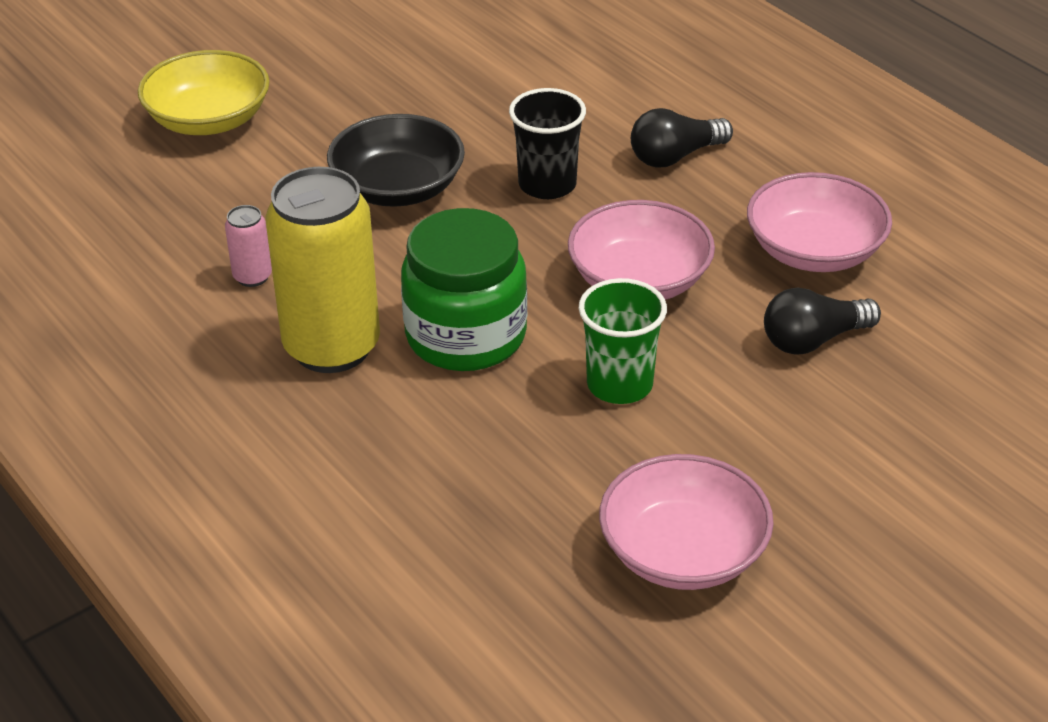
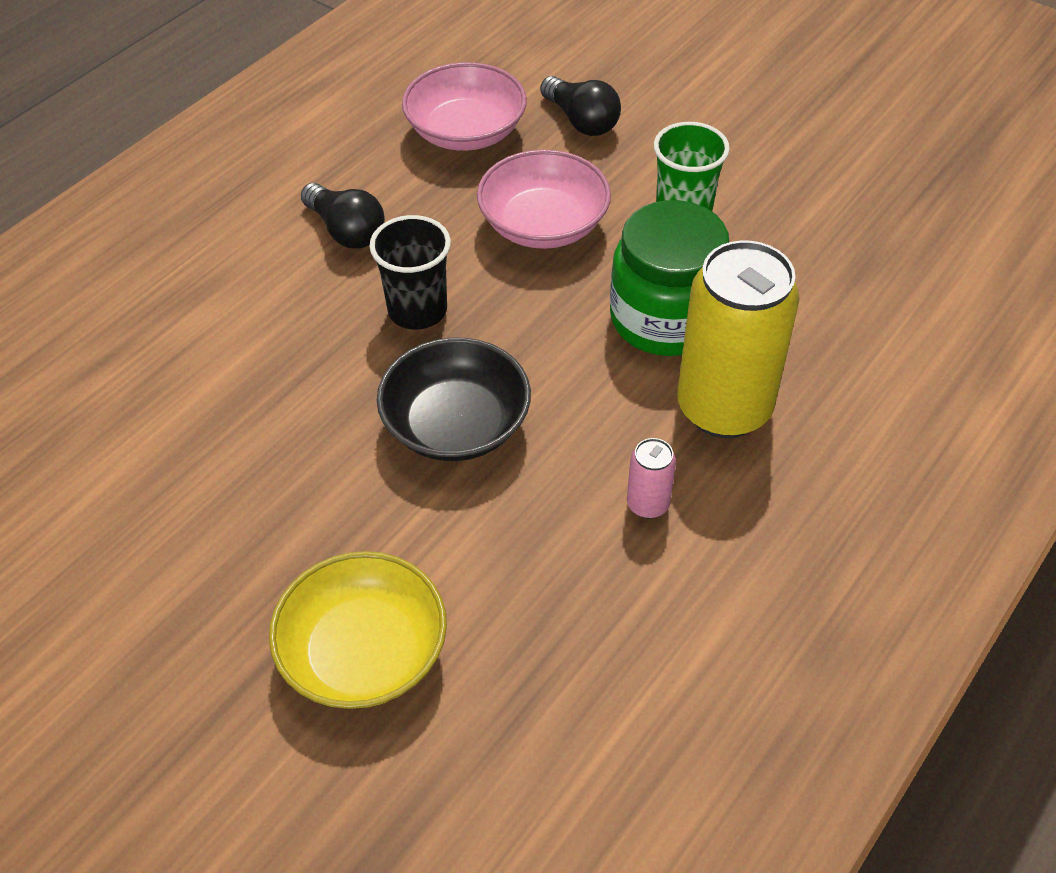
camera: 105 degrees left, 10 degrees up
pink bowl [599,454,774,590] -> none

